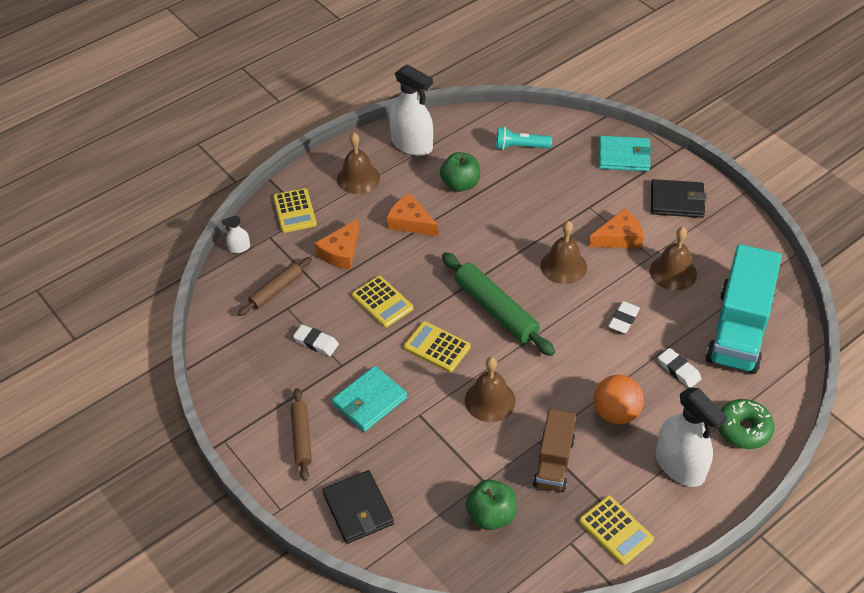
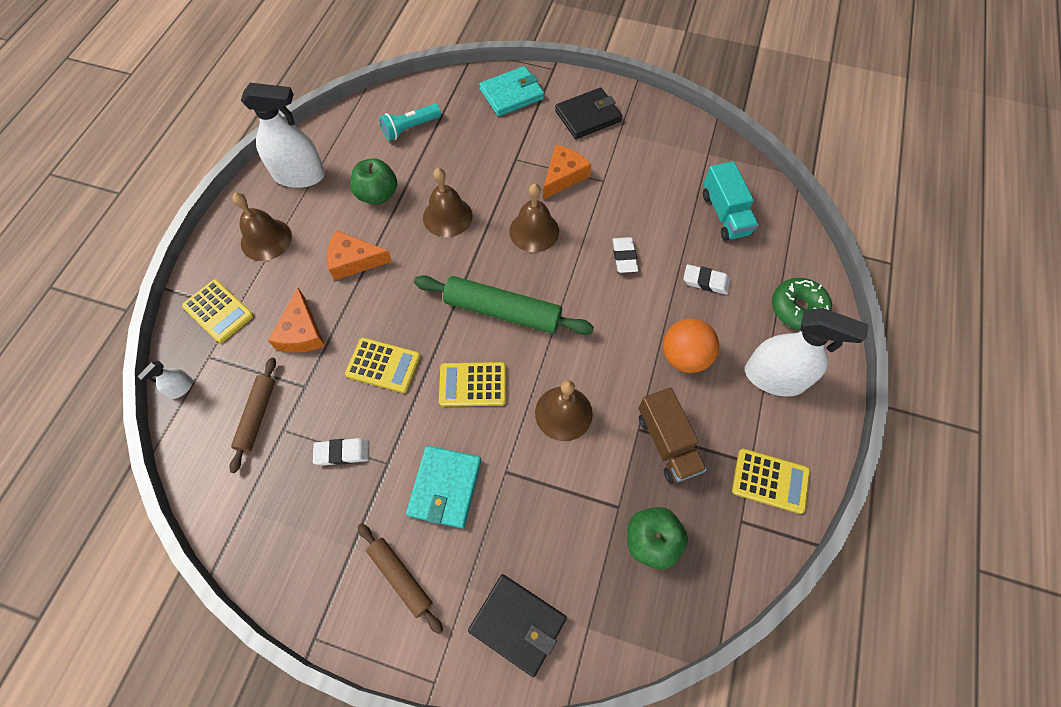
camera: 35 degrees left, 15 degrees up
brown bell [650,227,697,291] -> brown bell moved to [423,168,472,237]
turquoise truck [705,244,782,374] -> turquoise truck [703,161,758,241], size x0.58

